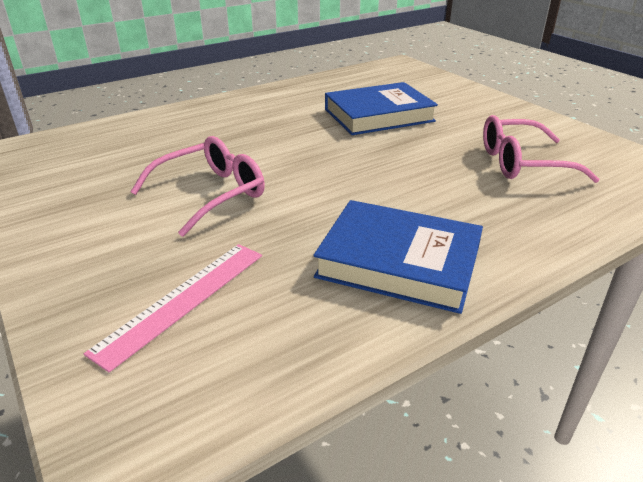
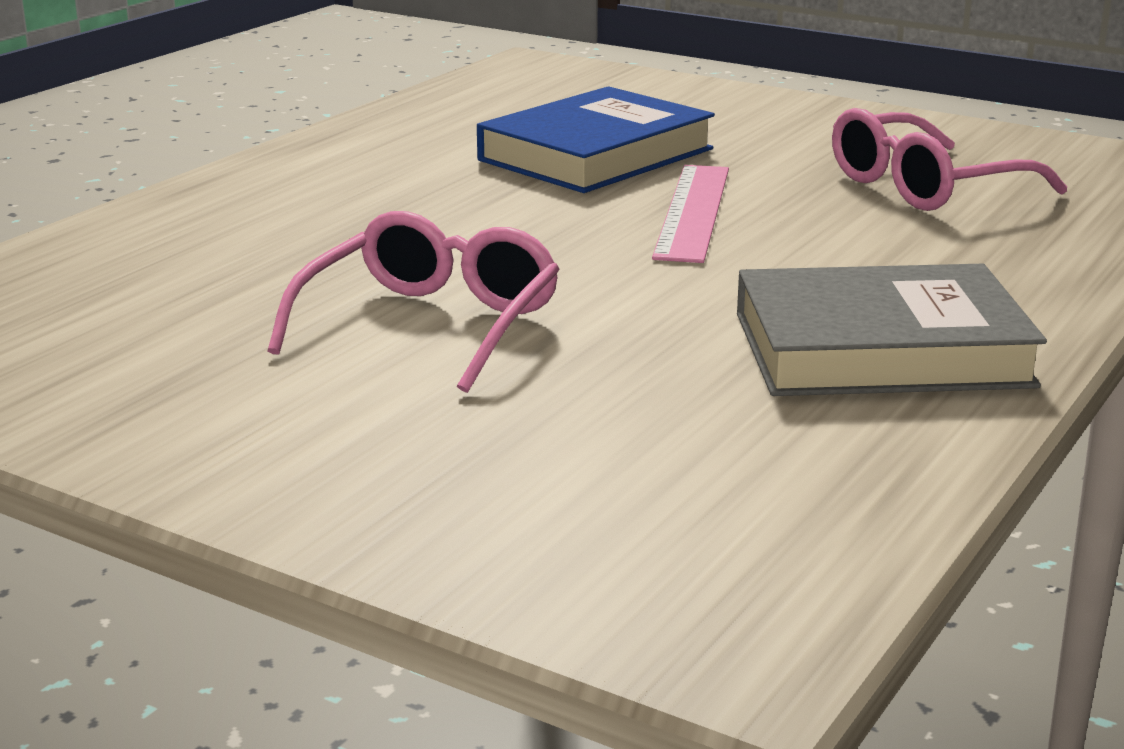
camera: 25 degrees left, 10 degrees down
pink ruler [84,244,262,372] -> pink ruler moved to [652,165,729,263]
blue book [313,200,483,314] -> grey book [737,264,1047,396]

